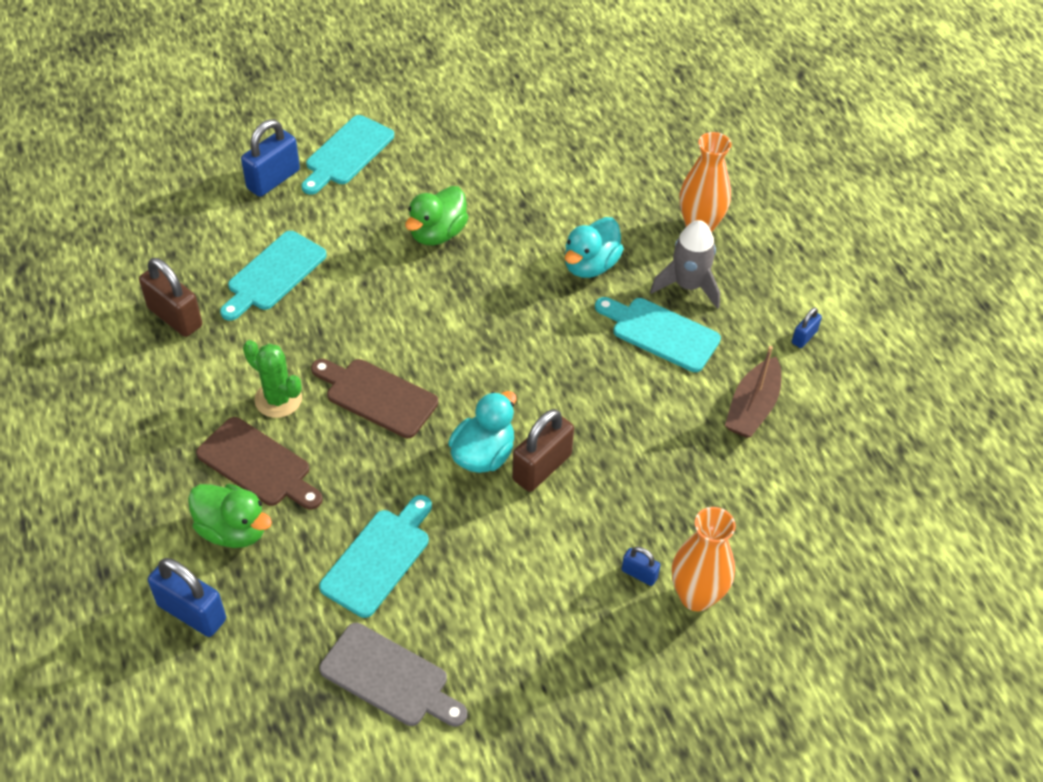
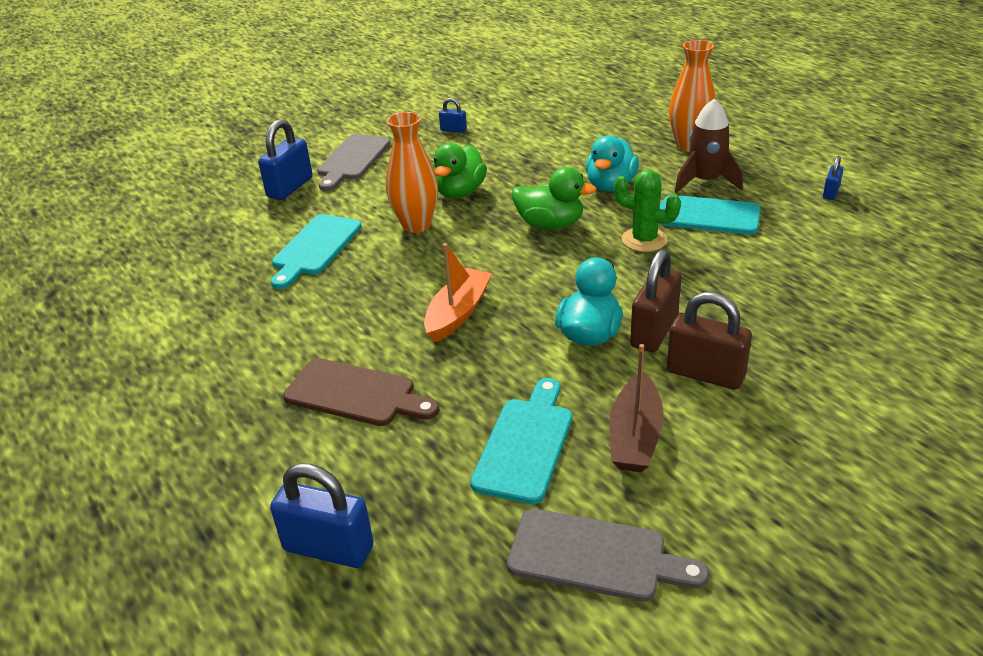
camera: 10 degrees left, 15 degrees down
brown padlock [139,258,202,337] -> brown padlock moved to [667,292,752,390]
green duck [188,484,272,548] -> green duck moved to [512,167,597,230]
green cactus [243,340,302,418] -> green cactus moved to [614,170,681,252]
turquoise cutting board [301,115,394,195] -> grey cutting board [317,134,391,191]
brown cutting board [311,359,438,438] -> orange boat [424,243,492,342]
blue padlock [622,547,661,586] -> blue padlock moved to [439,98,467,133]
grey rocket [650,220,720,309] -> brown rocket [675,99,743,193]
orange vase [672,507,736,611] -> orange vase moved to [386,112,438,233]
brown boat [725,346,781,438] -> brown boat moved to [610,344,664,472]

